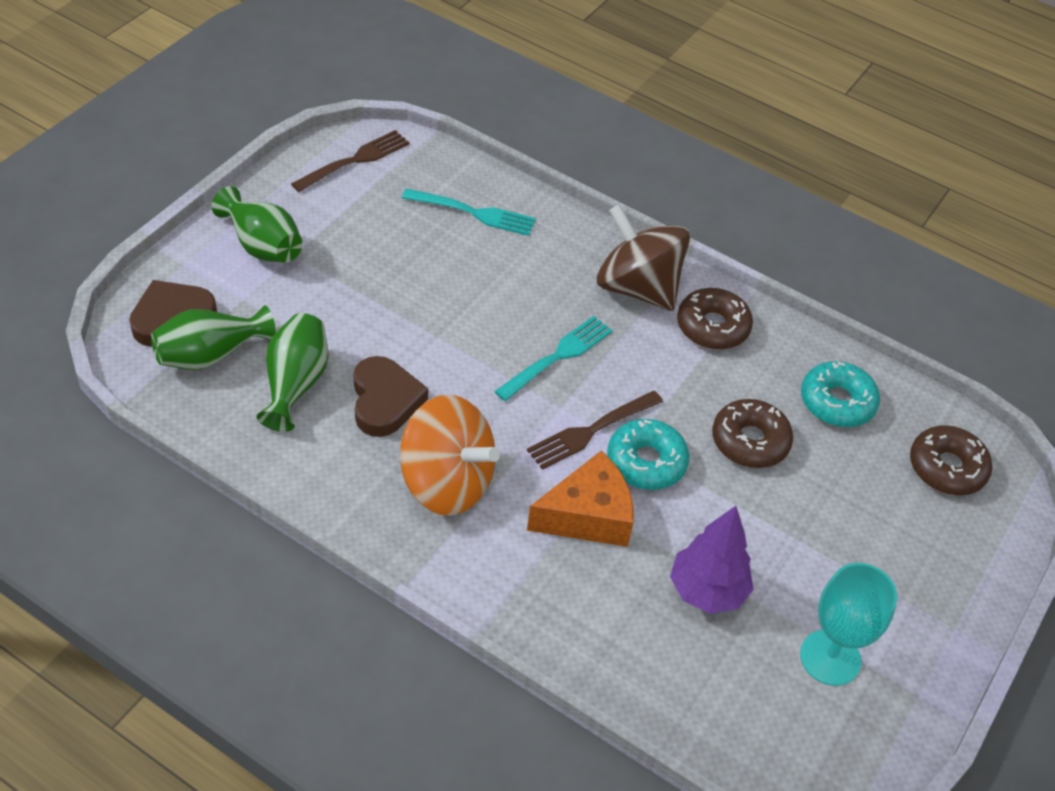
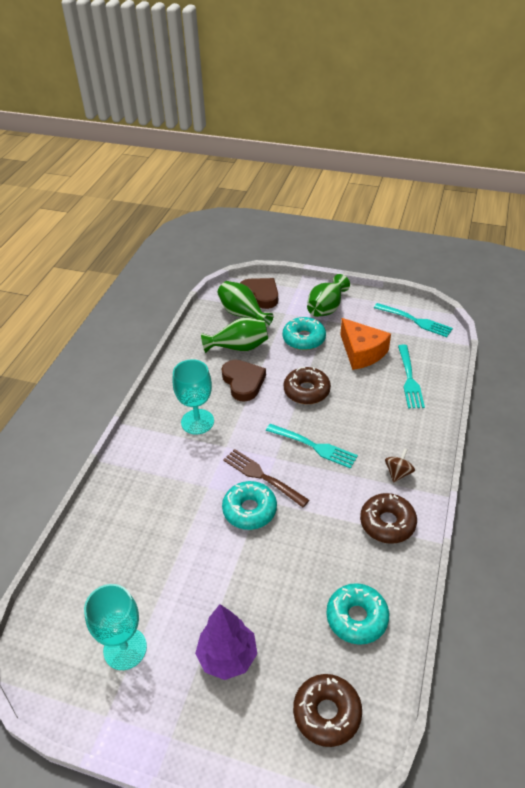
camera: 80 degrees right, 5 degrees down
brown fork [291,130,410,192] -> turquoise fork [374,303,453,337]
brown heart [353,356,428,437] -> brown heart turned 90 degrees counterclockwise [222,360,266,402]
orange spinning top [400,395,500,516] -> turquoise goblet [173,359,214,435]
orange cheese [527,450,634,547] -> orange cheese moved to [340,318,391,370]
brown spinning top [596,204,690,311] -> brown spinning top [385,448,415,482], size x0.42
purple tree [670,506,754,614] -> purple tree moved to [195,604,257,680]
brown donut [712,399,793,468] -> brown donut moved to [284,367,331,404]
none -> turquoise donut [282,317,326,350]

